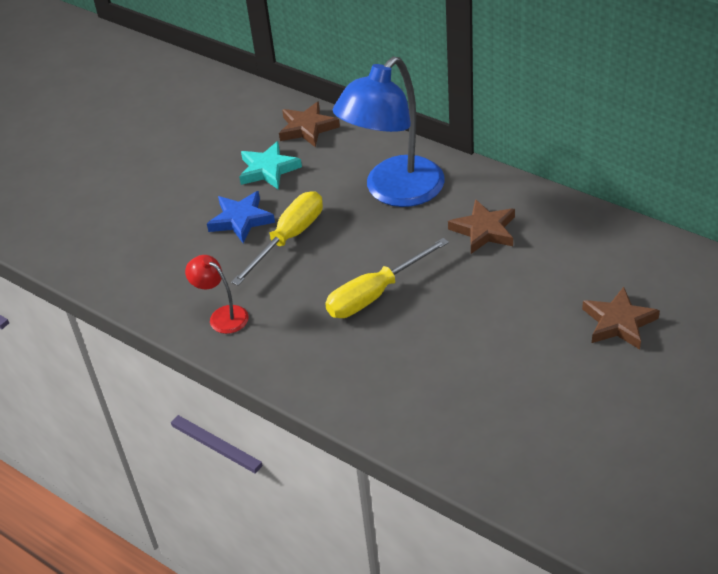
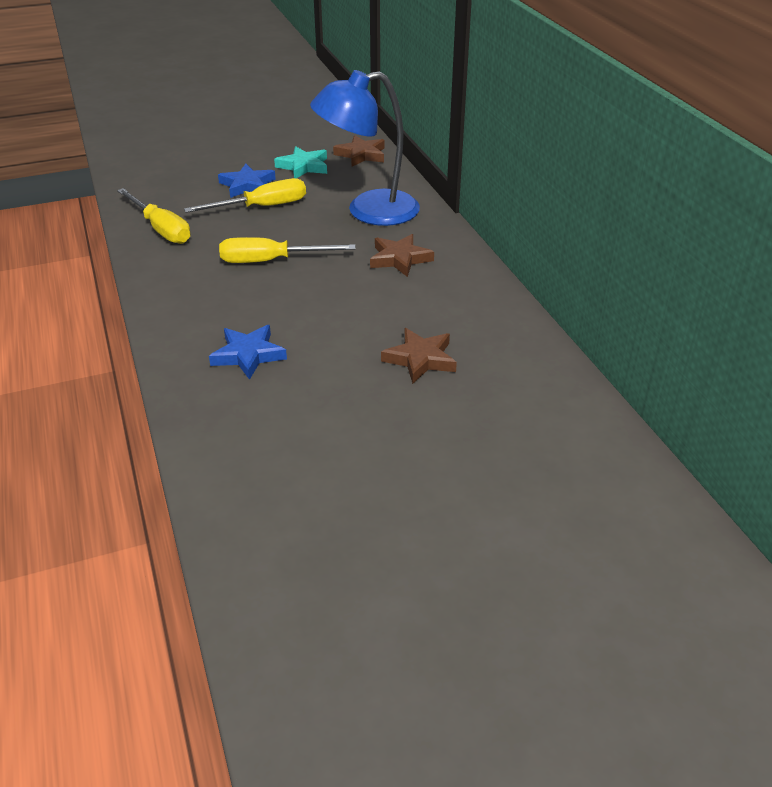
camera: 30 degrees right, 5 degrees down
red lamp [185,255,249,334] -> yellow screwdriver [117,188,191,244]
none -> blue star [209,325,287,380]

